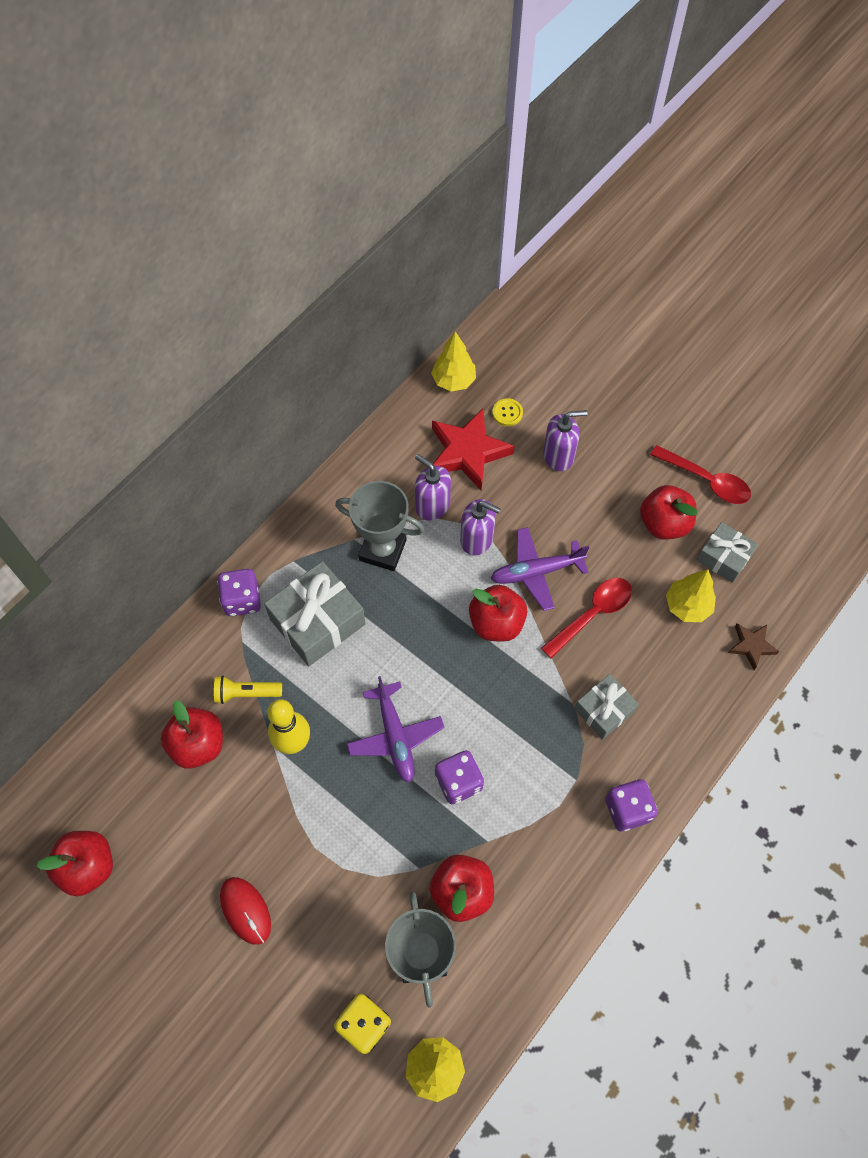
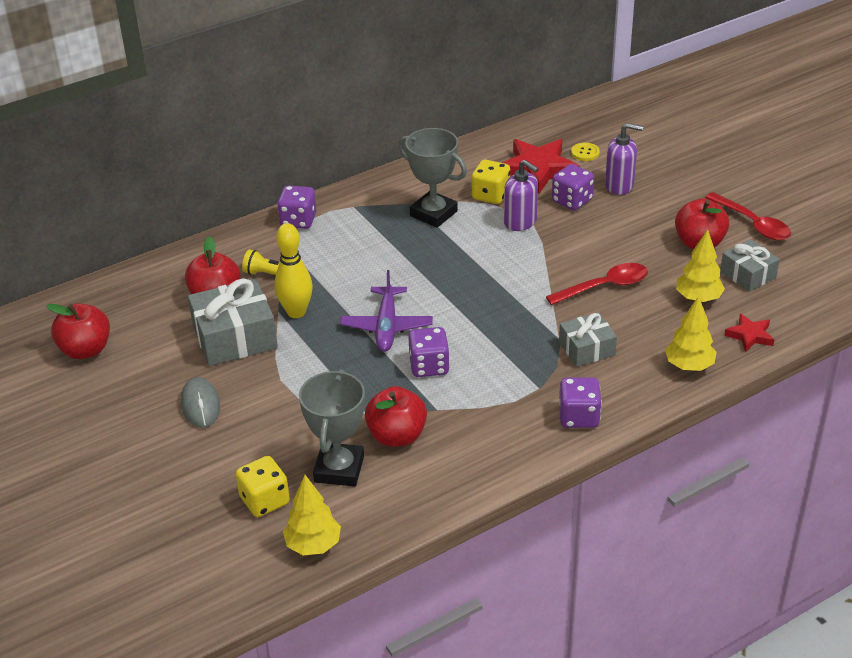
camera: 20 degrees right, 25 degrees down
red mouse [220,877,271,945] -> grey mouse [181,377,220,428]
grey gift [264,561,366,666] -> grey gift moved to [188,278,278,366]
purple soap dispenser [415,454,451,521] -> yellow dice [472,160,510,204]
yellow tree [431,332,476,392] -> yellow tree moved to [665,296,717,371]
red apple [469,585,527,642] -> none
purple plane [491,527,589,611] -> none
brown star [728,624,780,670] -> red star [724,314,774,352]
none -> purple dice [552,164,594,210]

